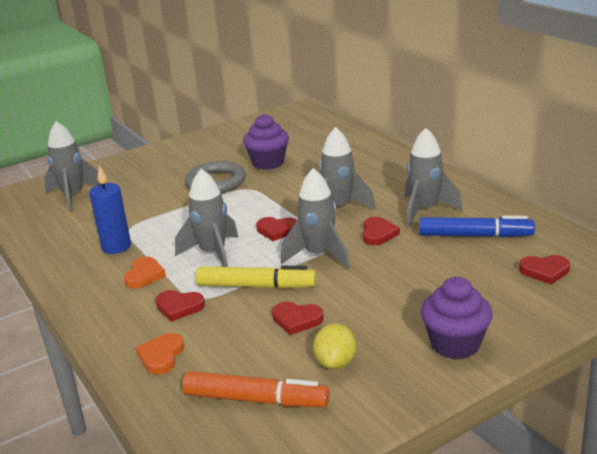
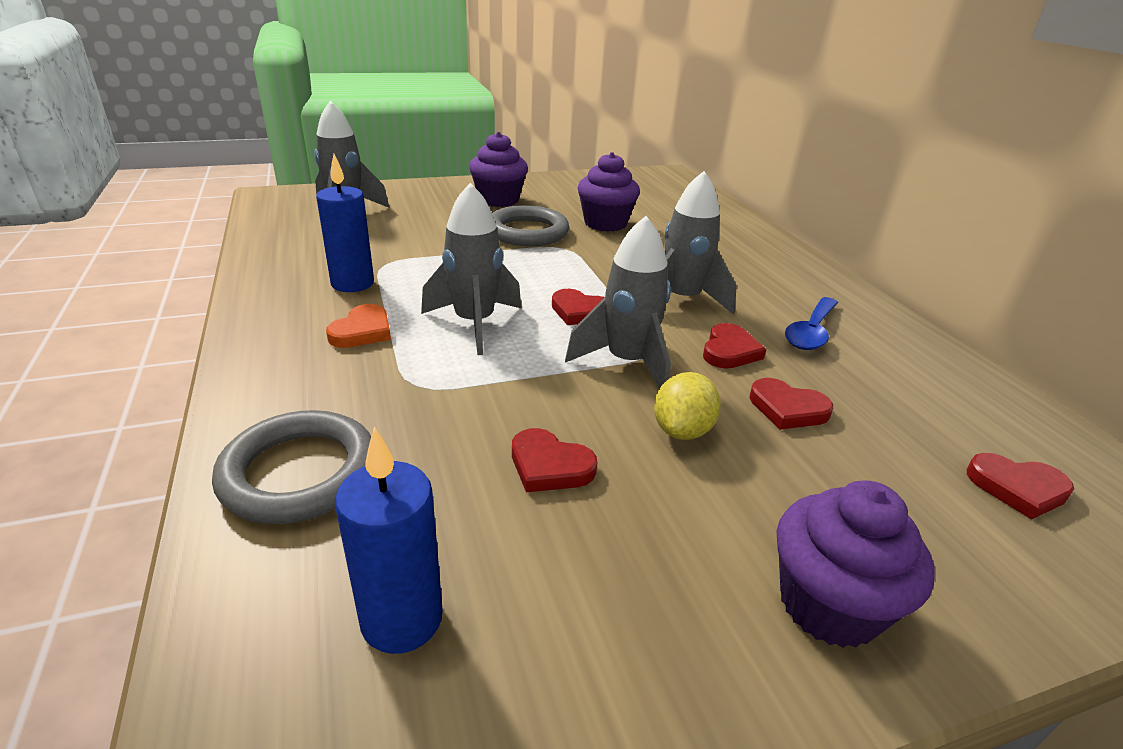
camera: 10 degrees right, 5 degrees up
orange heart [136,333,184,375] -> grey ring [212,410,371,524]
red heart [155,290,205,322] -> red heart moved to [750,378,833,430]
orange marker [182,371,330,407] -> blue candle [335,427,443,654]
yellow marker [196,266,316,289] -> none
yellow lemon [313,323,356,370] -> yellow lemon moved to [654,372,721,440]
grey rocket [405,128,462,227] -> blue spoon [785,297,838,350]
blue marker [419,216,535,238] -> none
none -> purple cupcake [469,132,528,207]

